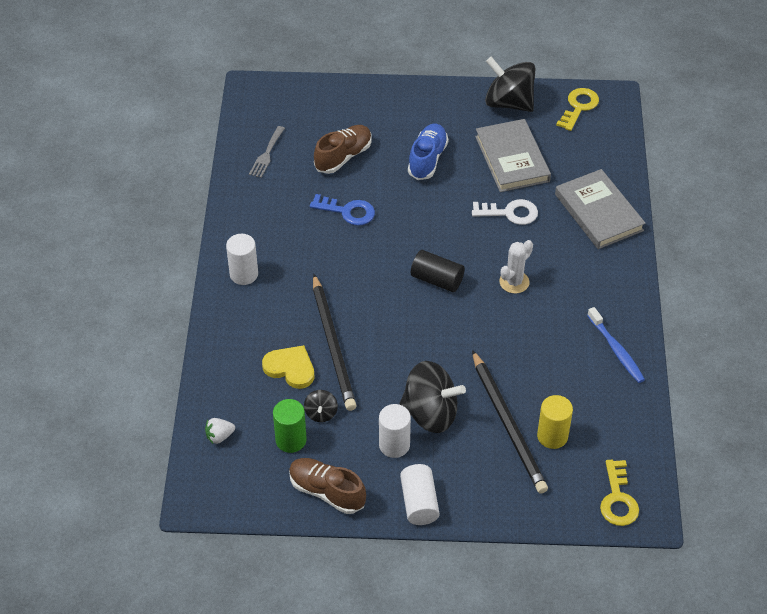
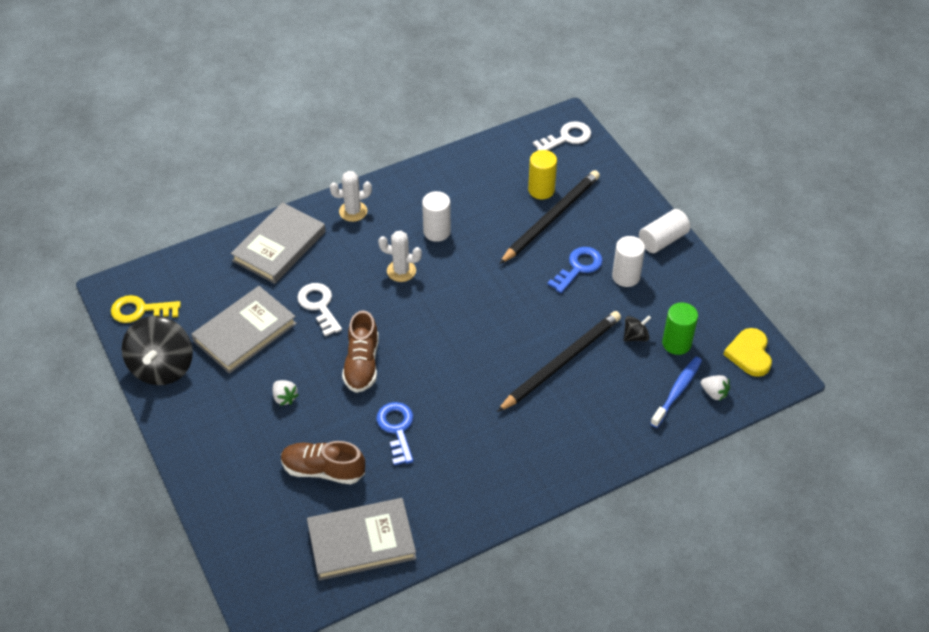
camera: 120 degrees left, 0 degrees up
white cylinder [226,234,258,285] -> white cylinder moved to [422,191,451,242]
grey fork [249,126,285,178] -> grey book [307,498,416,581]
yellow heart [262,345,315,389] -> yellow heart moved to [723,328,772,377]
brown shoe [289,458,366,514] -> brown shoe moved to [342,310,379,393]
black spinning top [399,361,466,433] -> blue key [548,247,603,293]
blue shoe [408,124,449,180] -> white strawberry [273,380,299,406]
black cylinder [411,250,465,292] -> none
blue toothbrush [587,307,645,383] -> blue toothbrush moved to [650,357,702,428]
yellow key [600,460,639,526] -> white key [533,121,591,150]
none -> white cactus [330,171,372,222]

